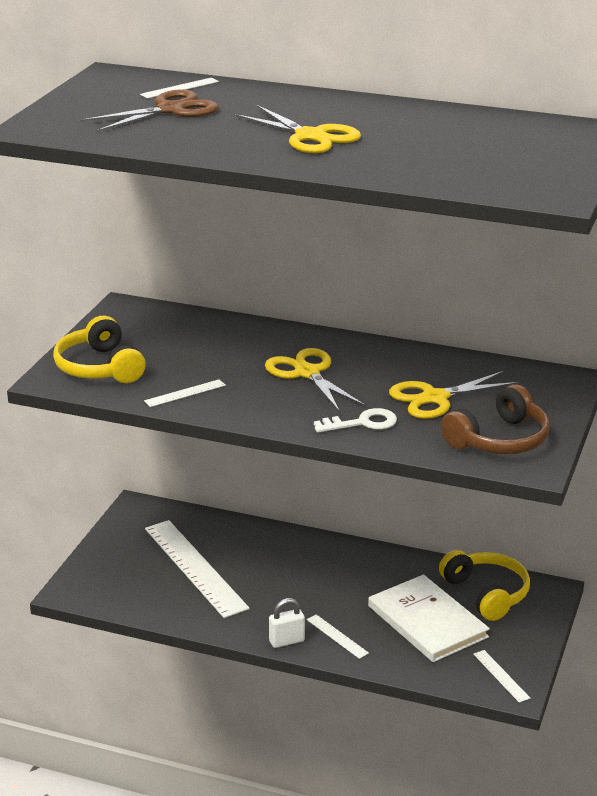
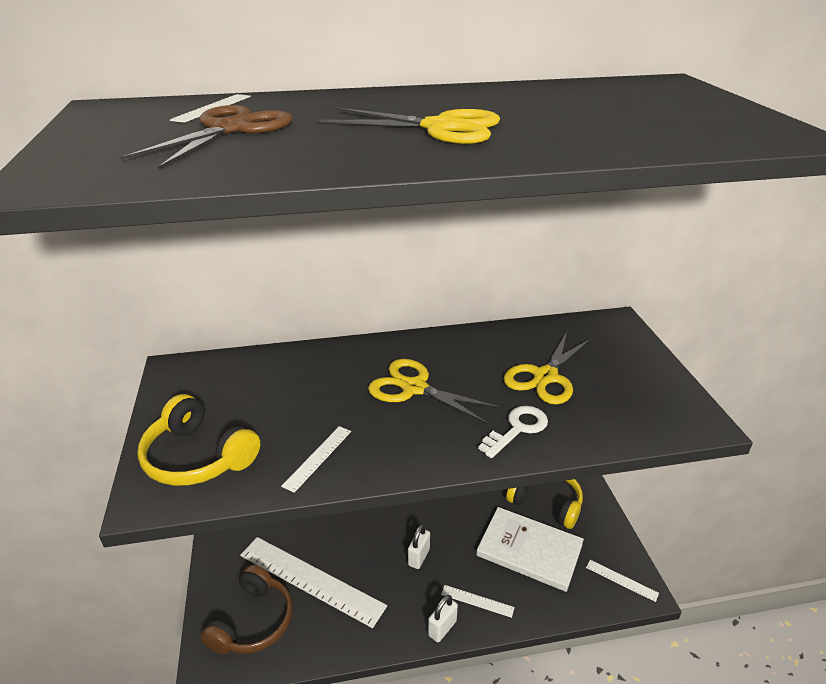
camera: 30 degrees left, 5 degrees up
brown headphones [441,384,550,454] -> brown headphones moved to [200,565,293,654]
none -> white padlock [408,524,430,569]

